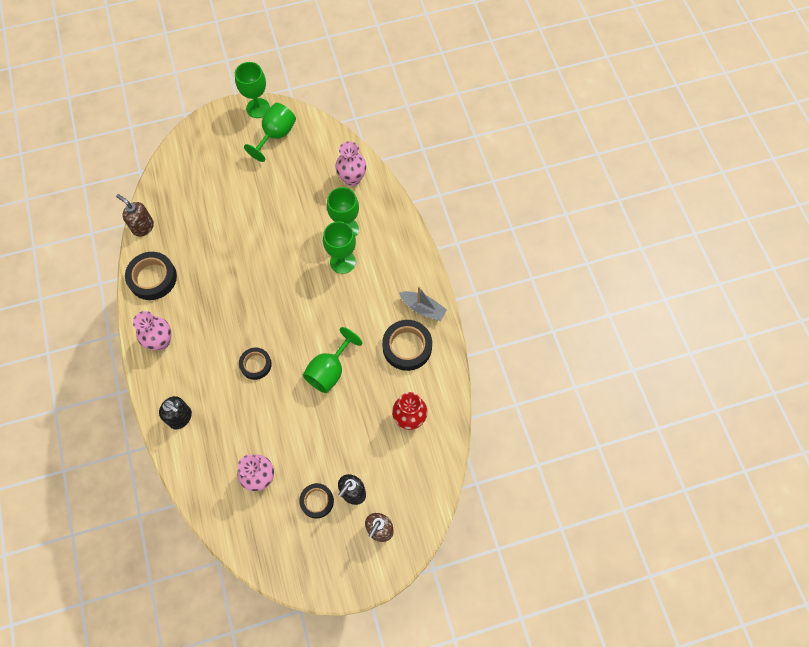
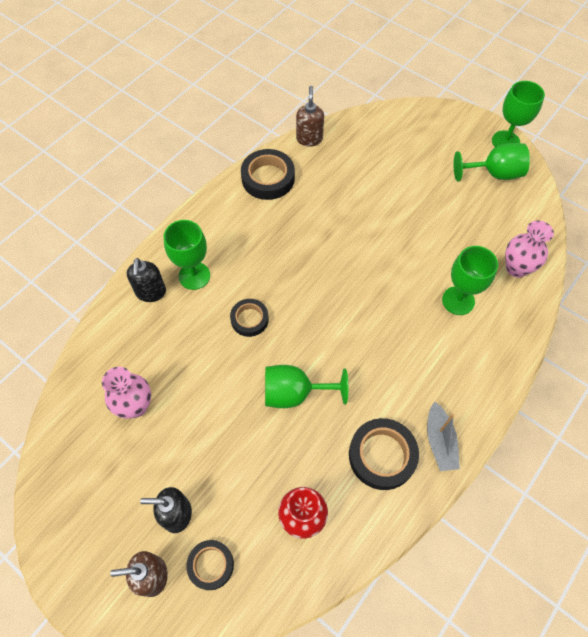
camera: 55 degrees right, 5 degrees down
pink vase [133,311,171,350] -> none
black tape [299,483,334,519] -> black tape moved to [186,540,234,590]
green goblet [323,221,356,274] -> green goblet moved to [164,220,210,290]

